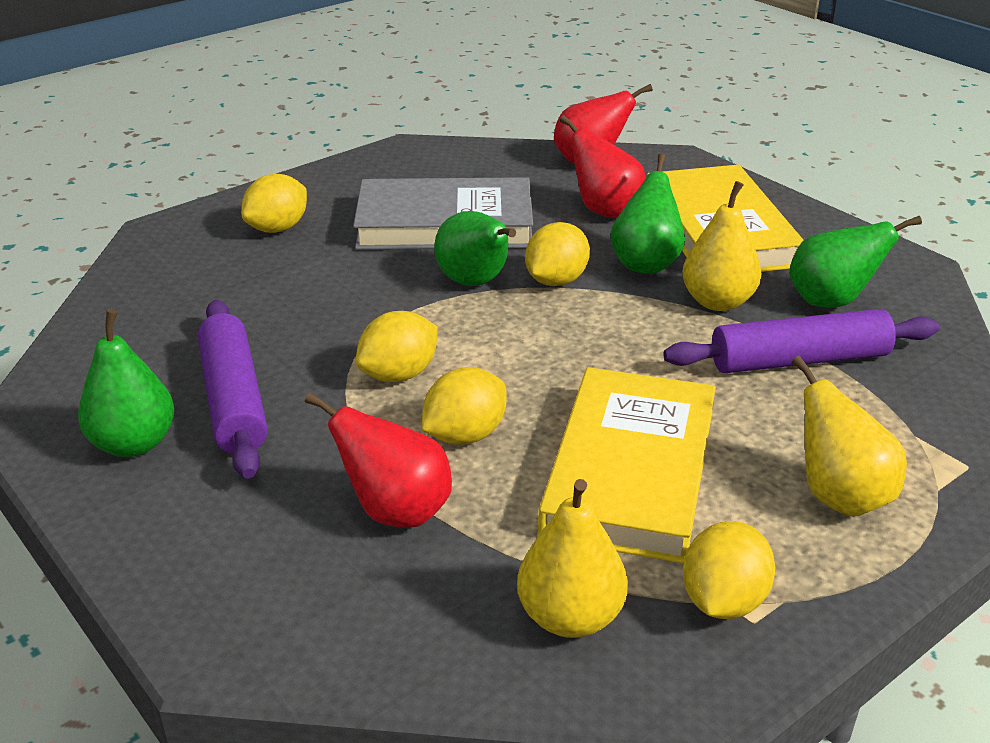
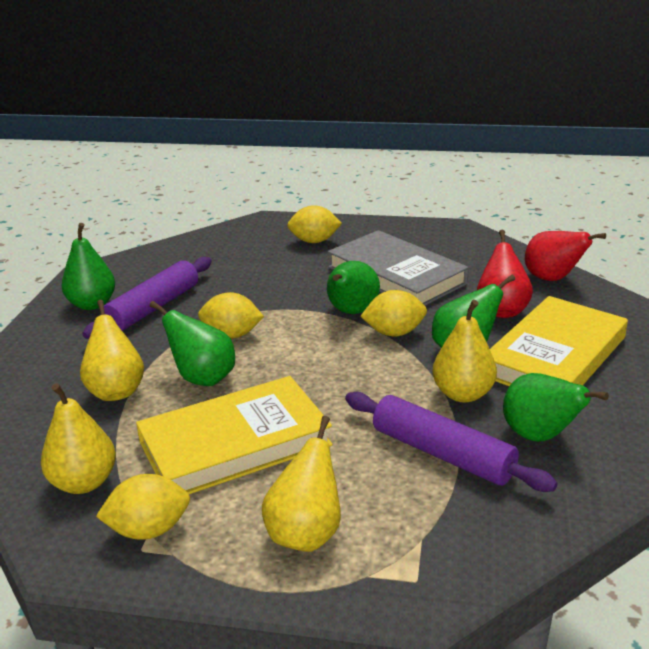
camera: 50 degrees right, 5 degrees down
red pear [305,392,452,528] -> yellow pear [80,300,144,401]
yellow lemon [422,367,506,445] -> green pear [150,301,235,386]

